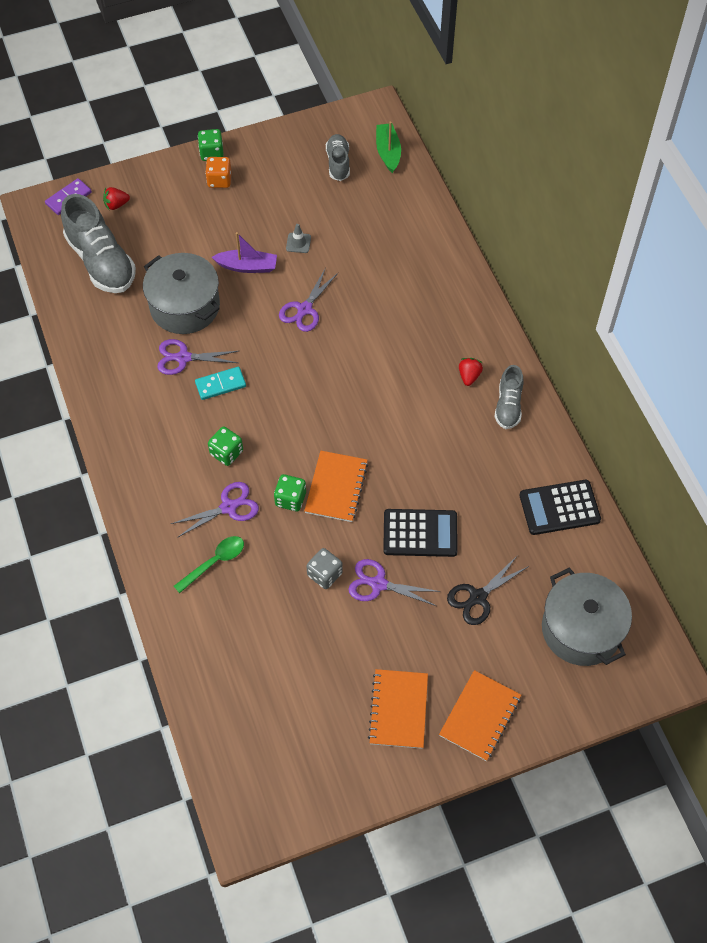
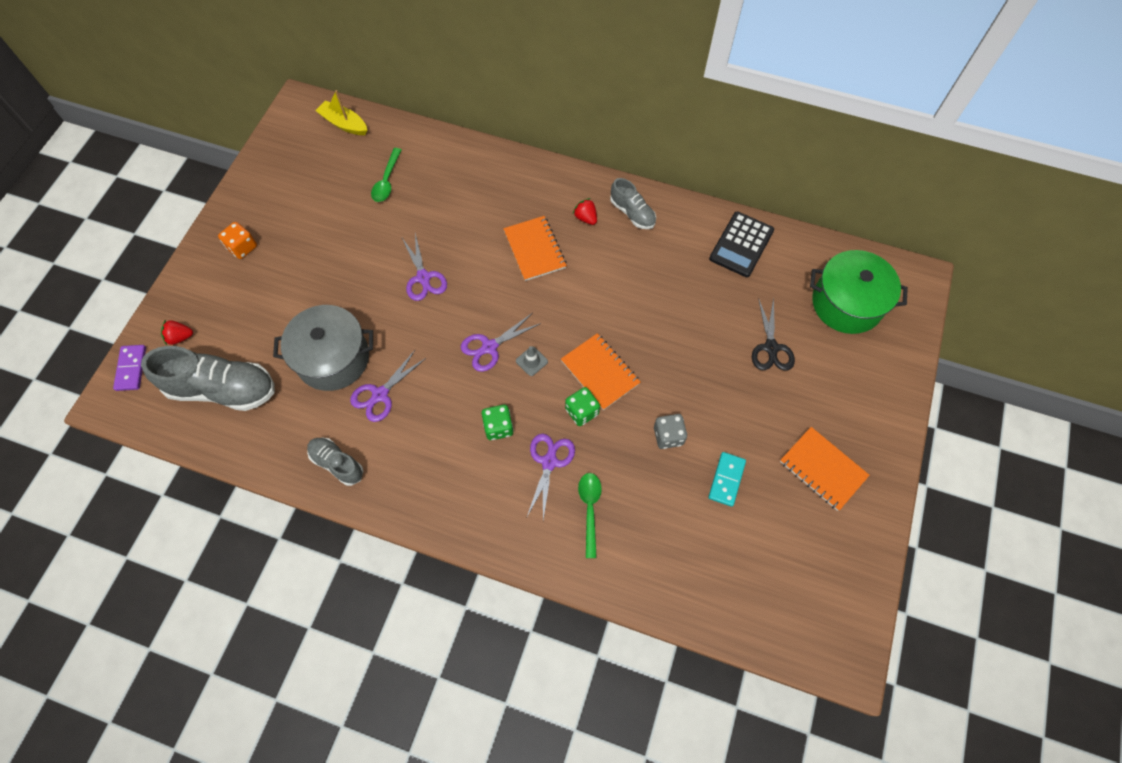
camera: 50 degrees left, 5 degrees up
red strawberry [103,187,130,210] -> red strawberry turned 60 degrees clockwise [161,320,193,345]
turquoise domino [195,367,246,400] -> turquoise domino moved to [708,452,746,507]
green dice [198,129,224,161] -> none
purple boat [212,232,277,273] -> none
grey traffic cone [286,224,311,253] -> grey traffic cone moved to [516,346,548,376]
grey shoe [326,134,350,181] -> grey shoe moved to [307,437,363,486]
purple scissors [349,559,440,606] -> purple scissors moved to [461,313,541,372]
green boat [376,122,401,173] -> yellow boat [315,90,367,135]
black calculator [383,509,458,557] -> none
orange notebook [439,670,521,761] -> orange notebook moved to [503,216,567,281]
grey pot [542,568,632,666] -> green pot [810,250,908,334]
none -> green spoon [371,148,401,202]

